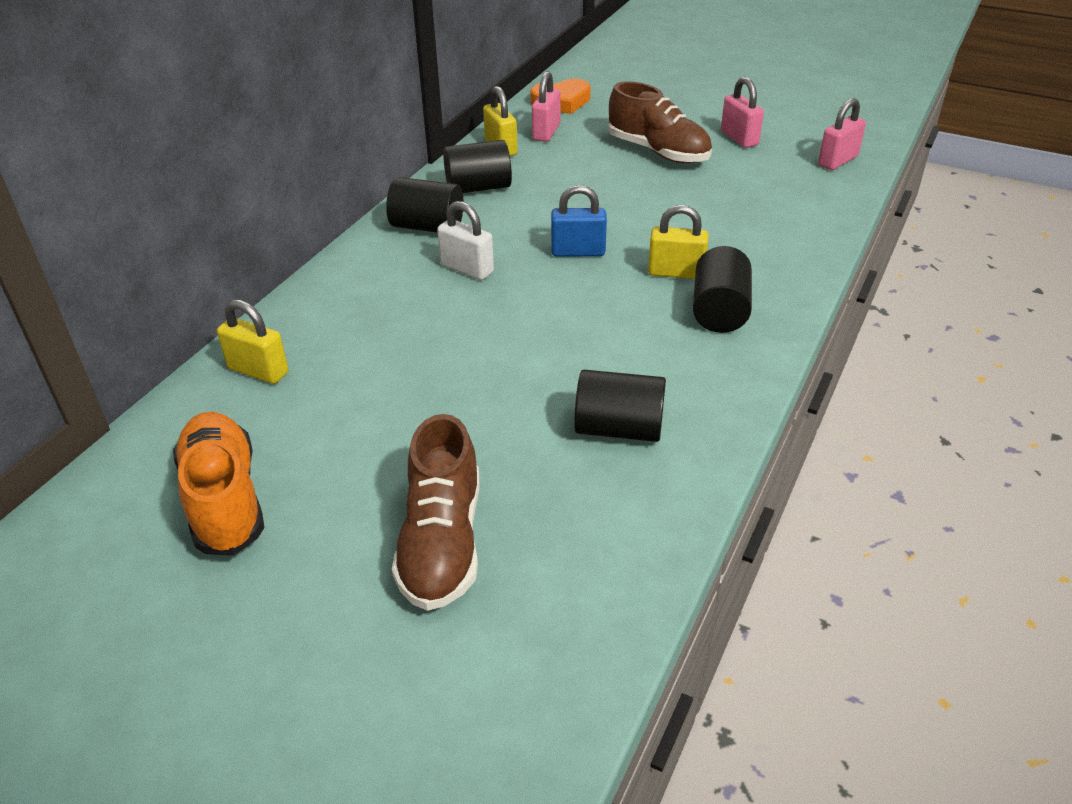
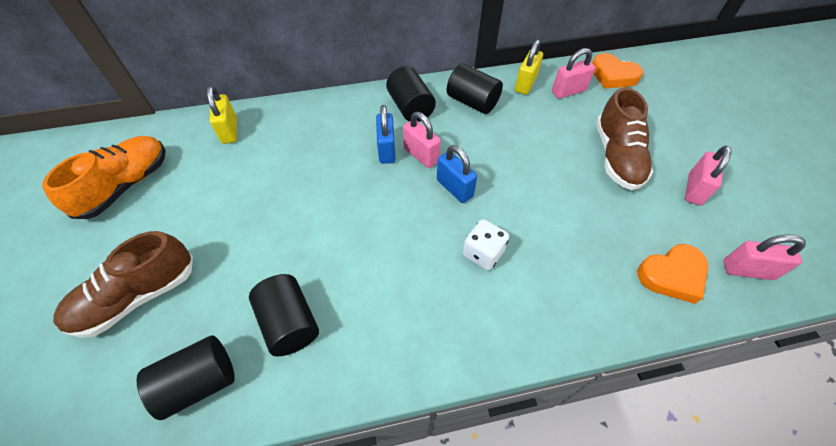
camera: 50 degrees right, 15 degrees up
white padlock [437,201,494,280] -> blue padlock [376,105,396,164]
yellow padlock [648,205,709,279] -> white dice [463,219,509,270]
black cylinder [693,246,752,333] -> black cylinder moved to [137,335,234,420]
none -> pink padlock [403,112,441,168]
none -> orange heart [637,244,708,304]

